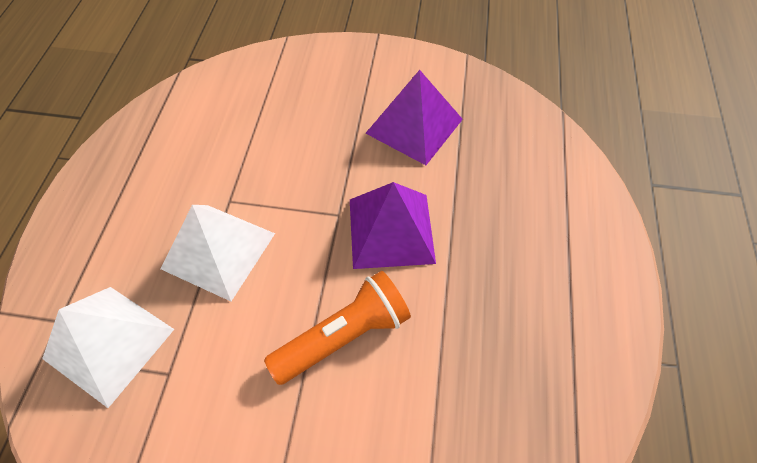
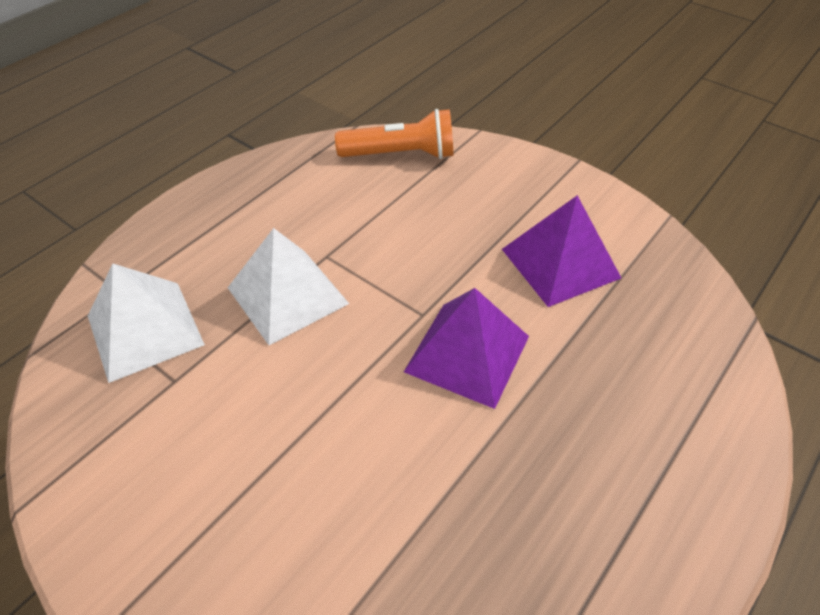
camera: 30 degrees right, 10 degrees down
orange flashlight [264,271,411,385] -> orange flashlight moved to [335,109,453,159]

